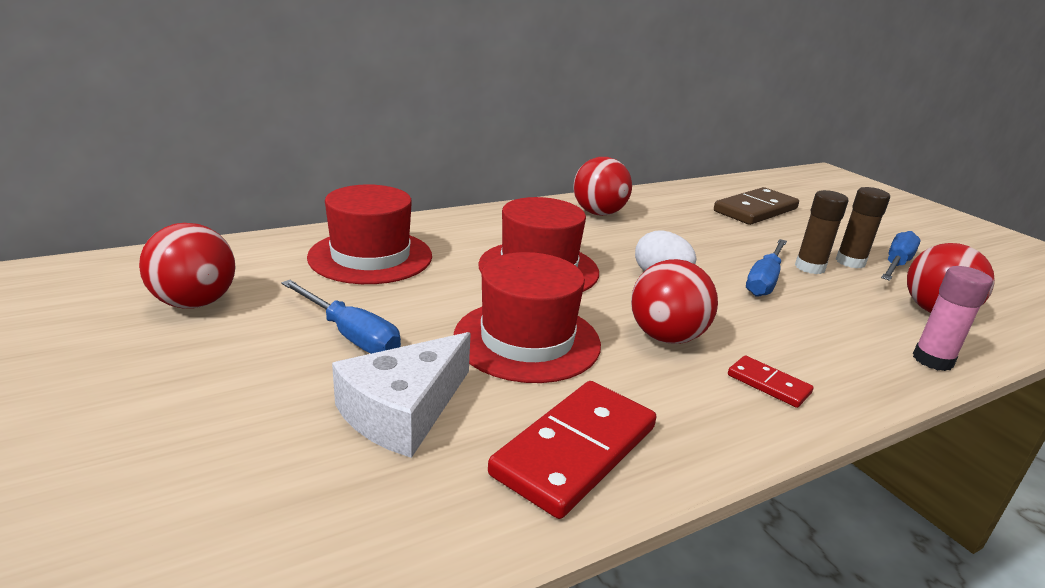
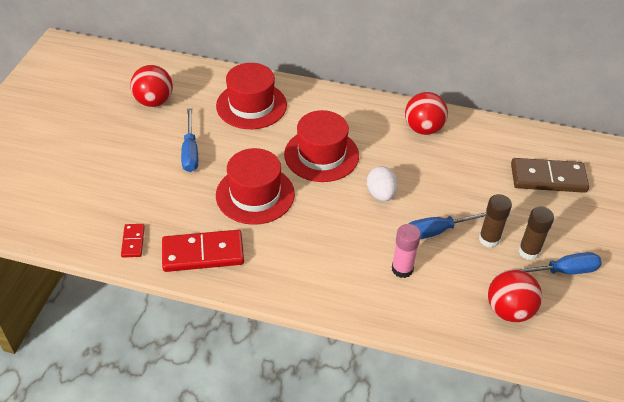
camera: 45 degrees right, 20 degrees up
white cheese [332,332,471,458] -> none
red ball [631,259,718,344] -> none
red domino [728,356,813,408] -> red domino moved to [121,224,145,258]
pink glue stick [913,266,993,371] -> pink glue stick moved to [392,224,421,278]

